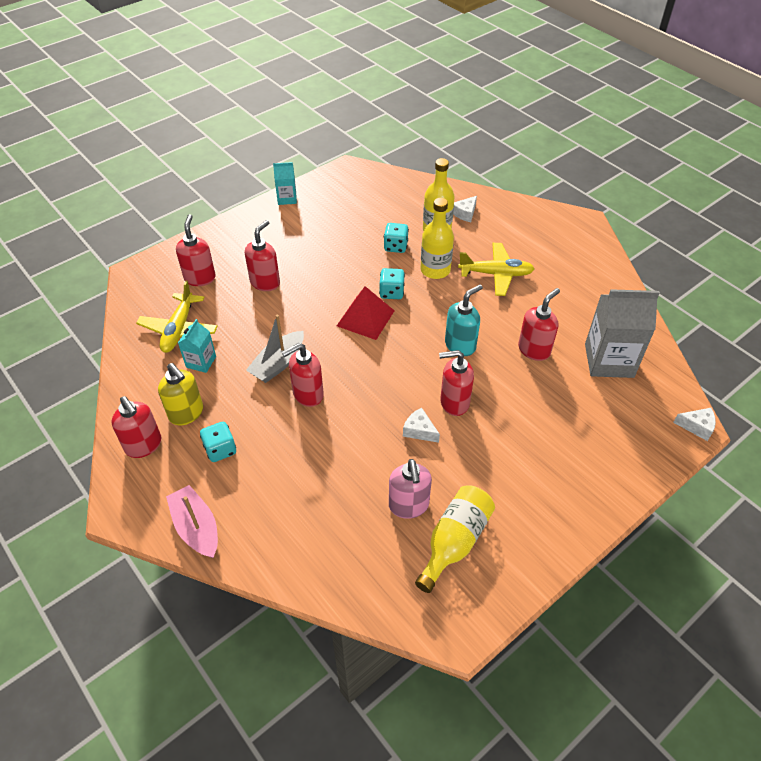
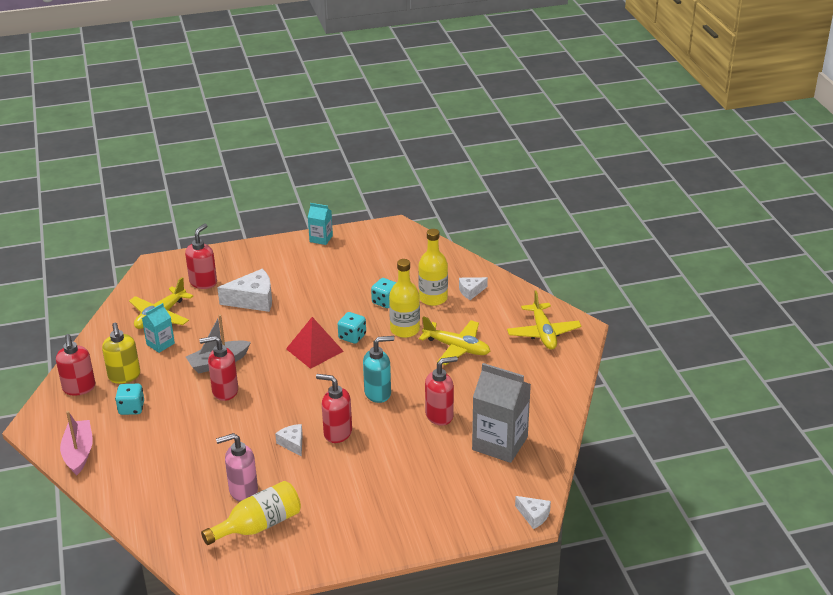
camera: 25 degrees right, 15 degrees down
red soap dispenser [245,220,280,291] -> white cheese [217,269,272,312]
pink soap dispenser [389,459,432,519] -> pink soap dispenser turned 60 degrees clockwise [216,433,258,502]
none -> yellow plane [507,291,581,350]

